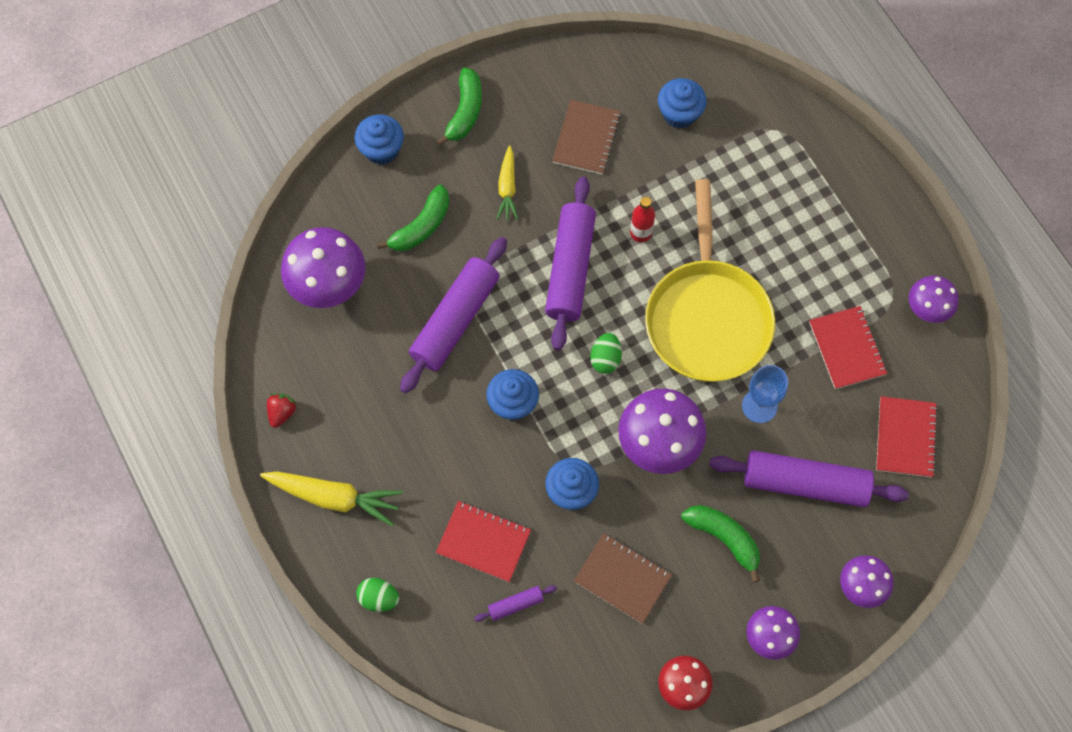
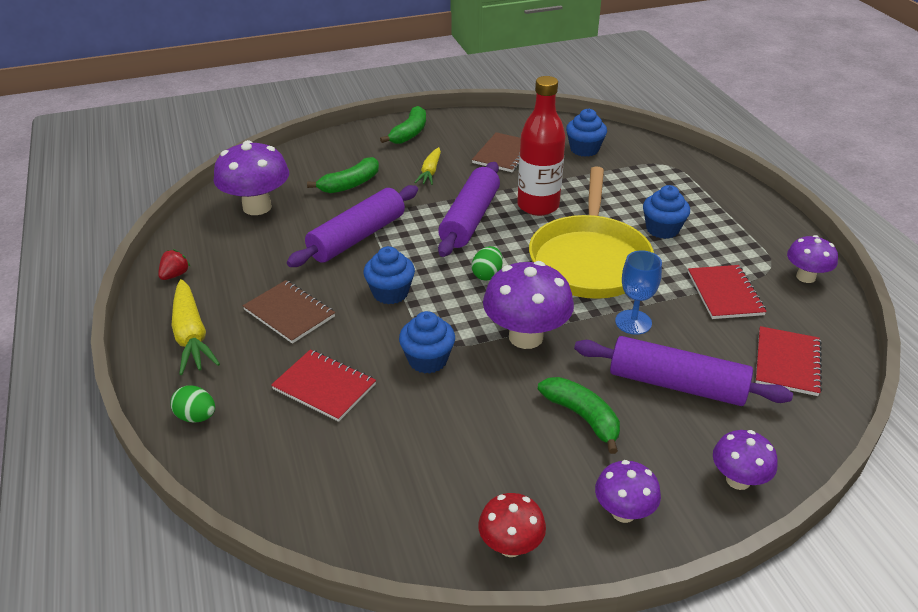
camera: 10 degrees right, 30 degrees down
yellow carrot [260,471,403,526] -> yellow carrot turned 45 degrees clockwise [171,279,220,375]
blue cupcake [354,114,404,165] -> blue cupcake moved to [643,185,690,239]
purple rolling pin [474,585,557,622] -> none
brown notebook [574,533,672,624] -> brown notebook moved to [243,280,335,344]
red bottle [630,197,655,242] -> red bottle [517,76,566,216], size x2.12

